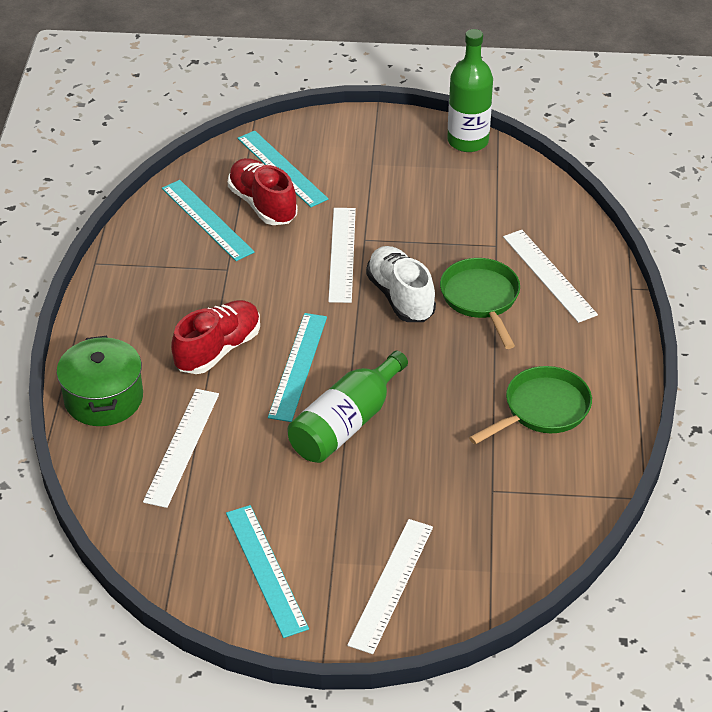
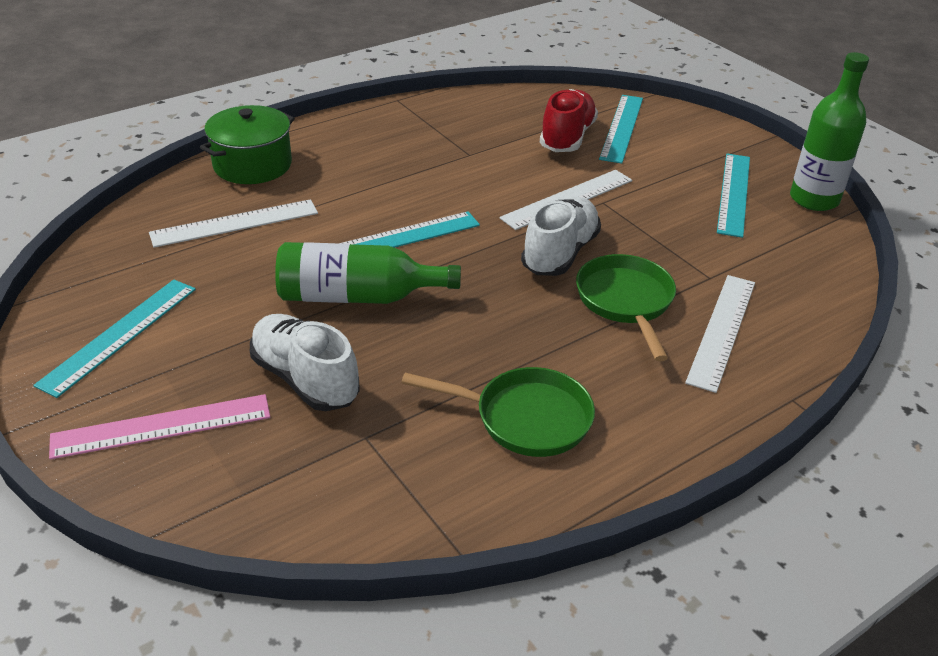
camera: 50 degrees right, 5 degrees down
turquoise ruler [162,180,255,261] -> turquoise ruler moved to [717,154,750,238]
red shoe [171,300,260,374] -> none
white ruler [347,519,433,654] -> pink ruler [49,394,270,460]
green pan [440,258,520,349] -> green pan turned 45 degrees counterclockwise [576,254,676,361]
none -> white shoe [250,314,360,411]

